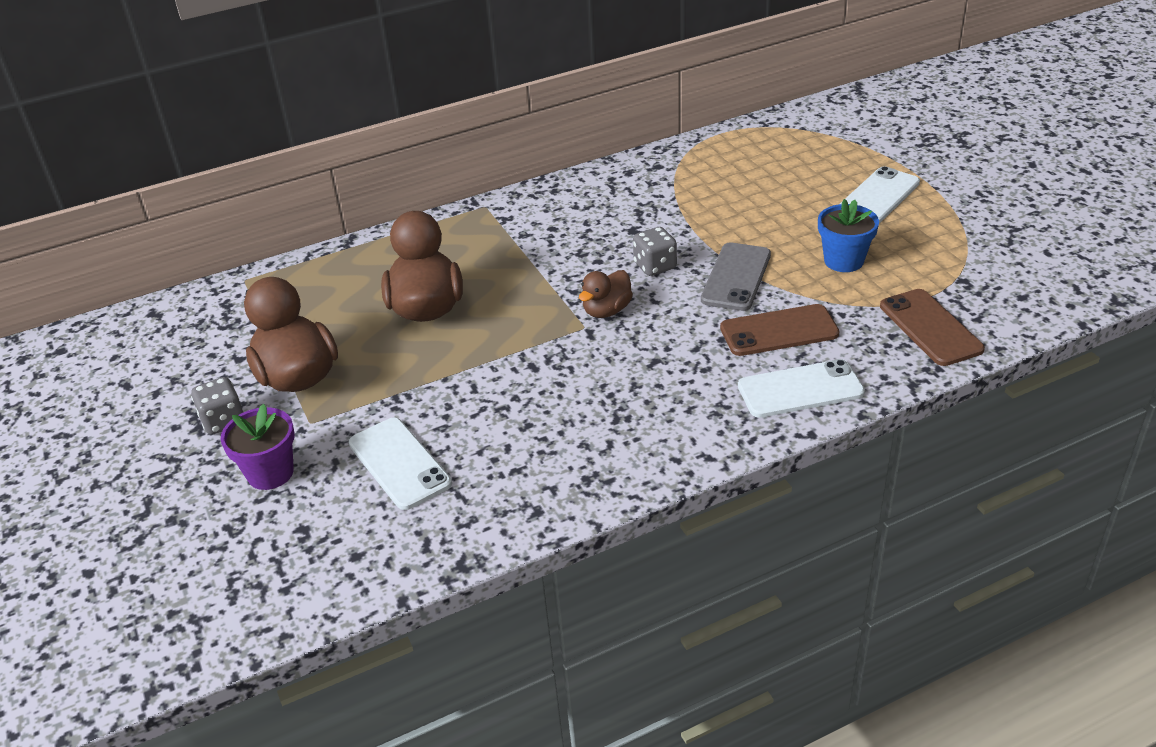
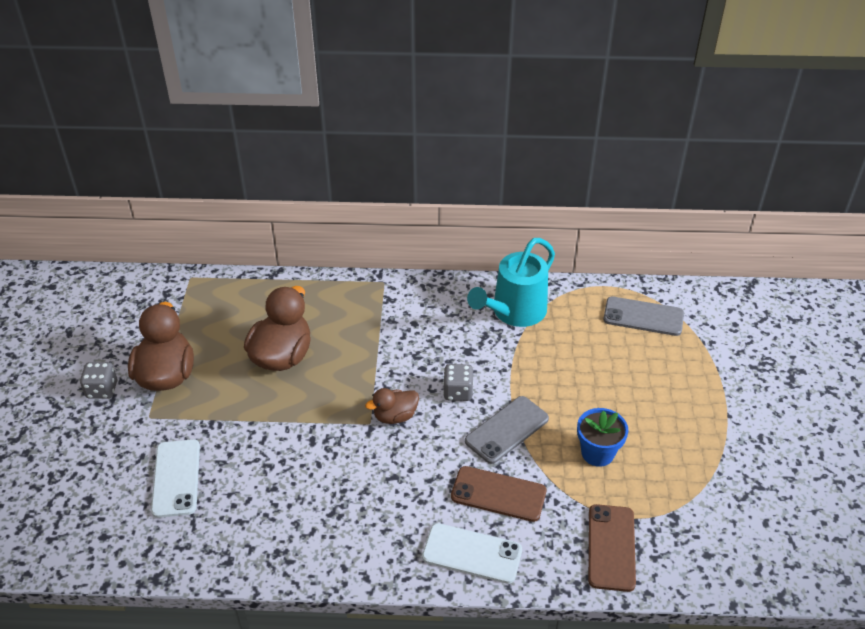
camera: 25 degrees right, 5 degrees up
purple flower pot [220,404,295,490] -> none
white phone [840,166,920,223] -> none
none -> turquoise watering can [467,238,555,327]
none -> grey phone [603,296,684,336]

